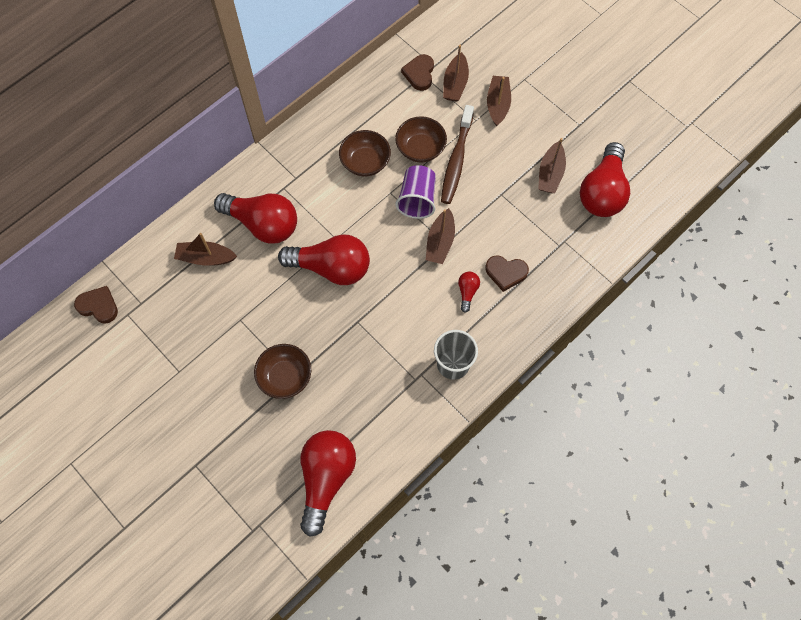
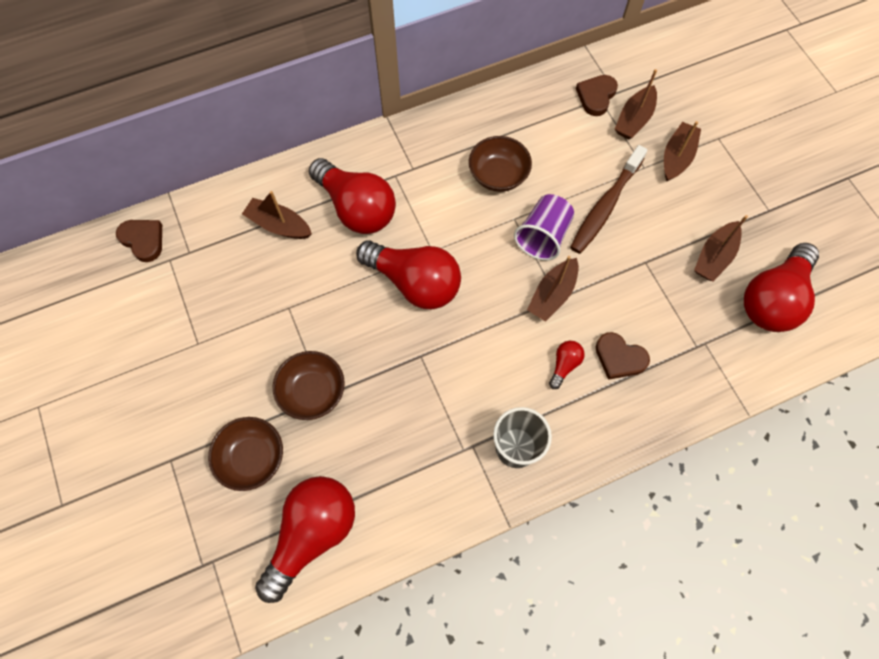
camera: 20 degrees right, 0 degrees up
brown bowl [395,116,447,163] -> brown bowl moved to [208,417,283,491]

